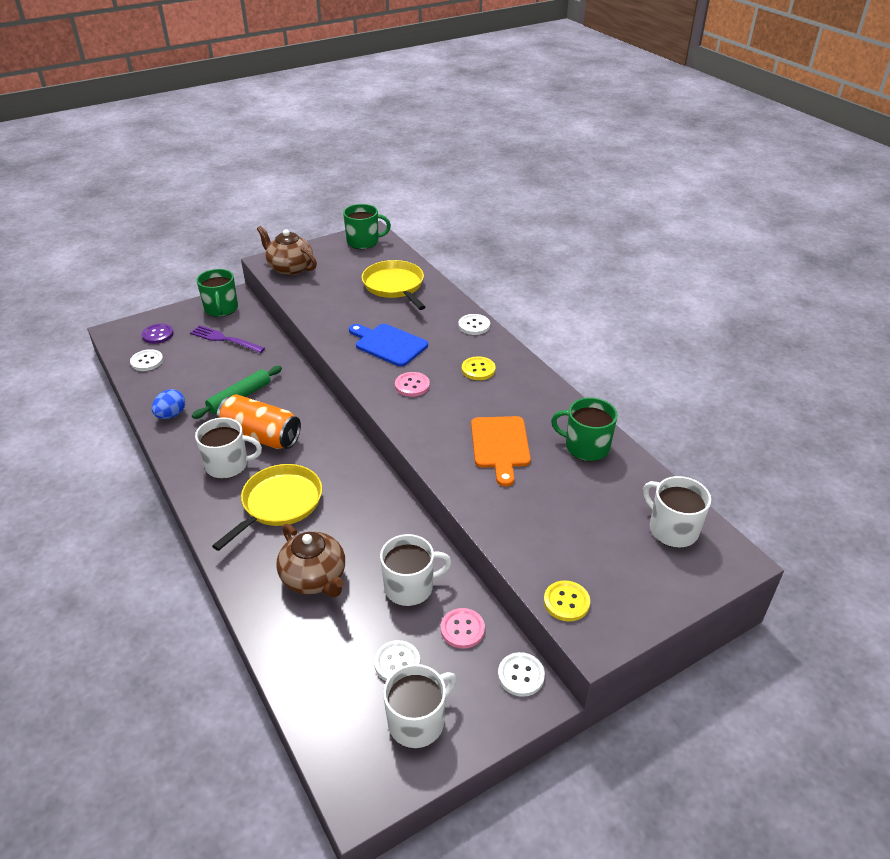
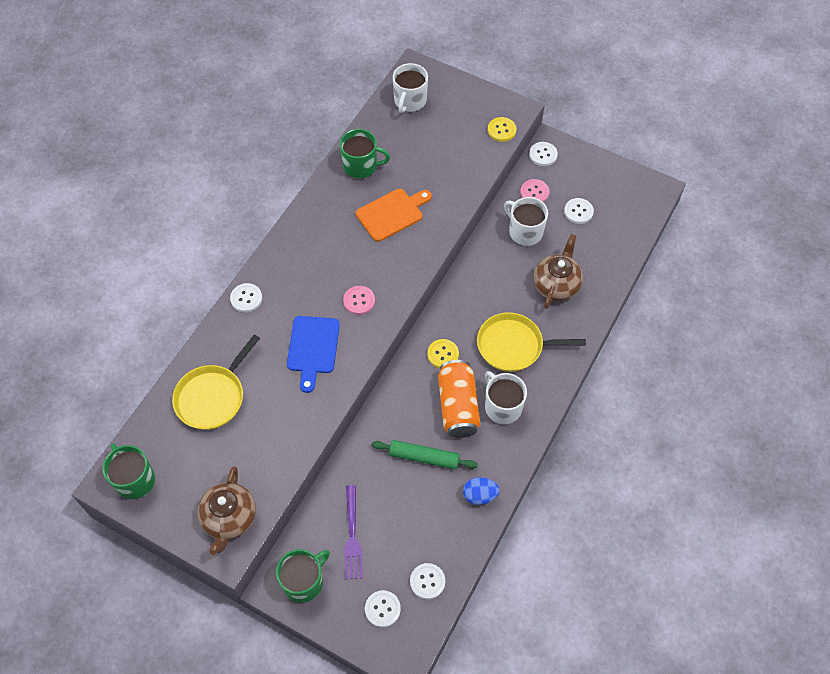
camera: 120 degrees left, 20 degrees up
purple button [142,324,174,344] -> white button [365,590,401,627]
white mug [383,664,457,748] -> none
yellow button [462,356,496,380] -> yellow button moved to [427,339,459,368]
green mug [551,397,618,461] -> green mug turned 75 degrees counterclockwise [340,129,390,179]

